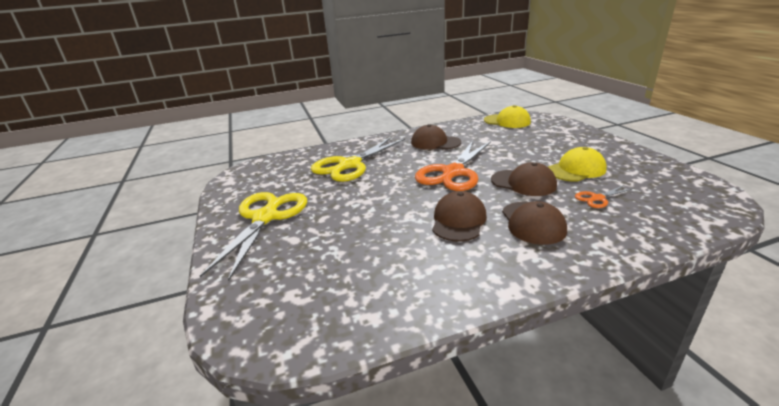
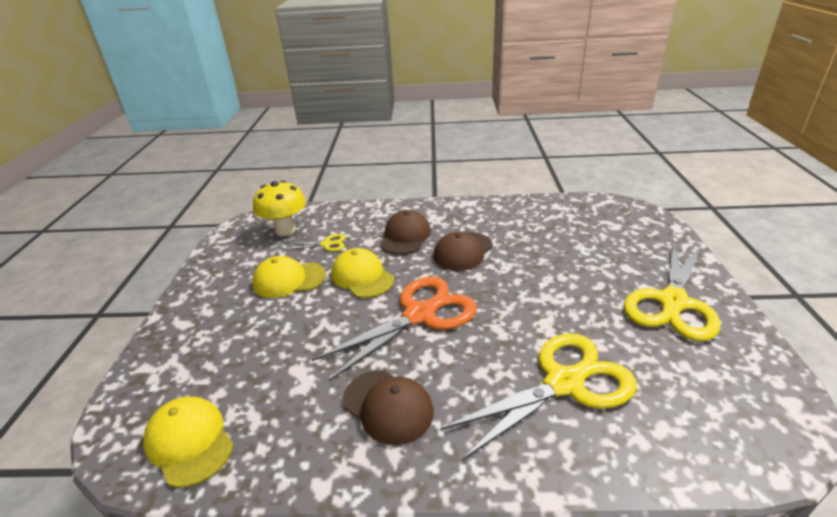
camera: 160 degrees left, 5 degrees up
brown cap [491,162,557,196] -> yellow cap [331,248,394,298]
orange scissors [575,185,634,208] -> yellow scissors [285,234,345,251]
none -> yellow mushroom [253,180,306,236]

